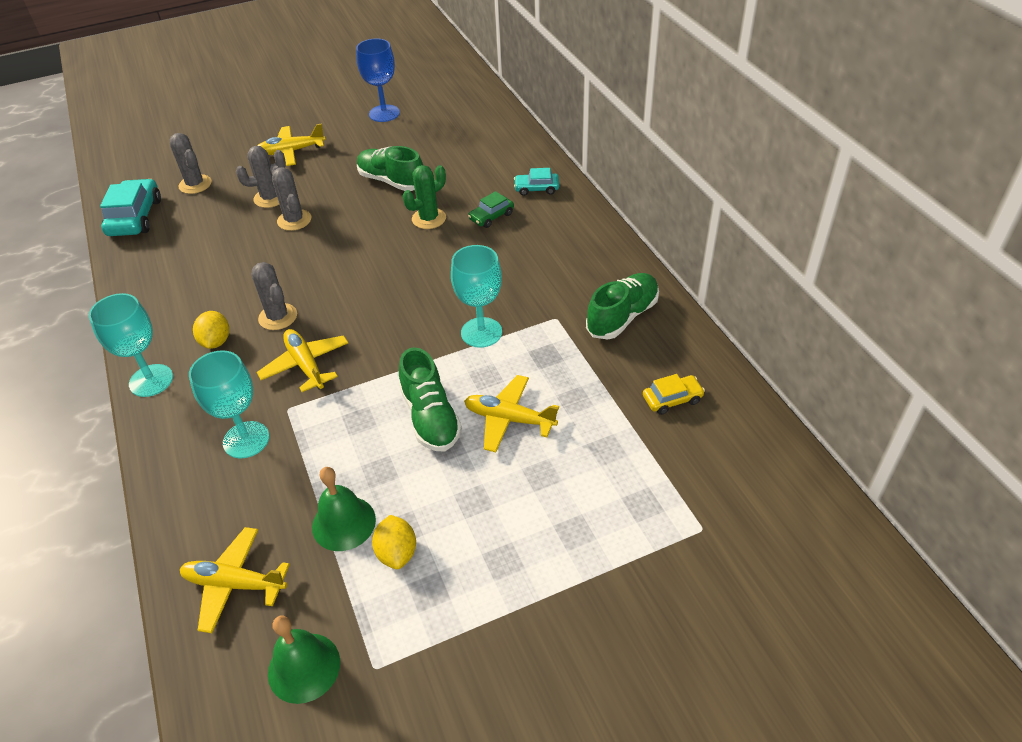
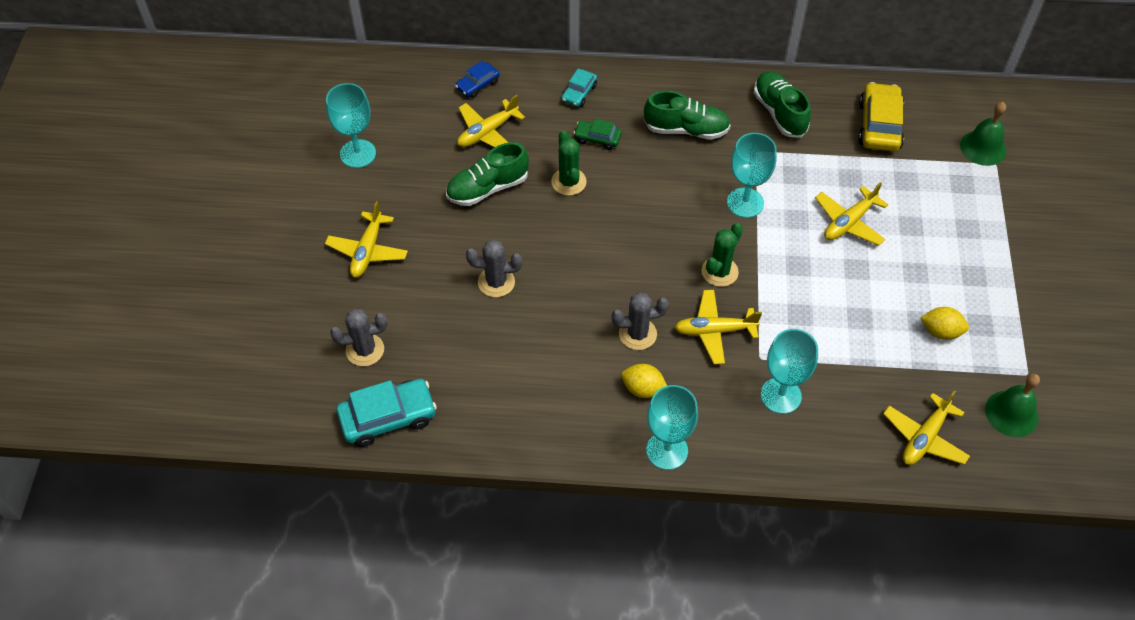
camera: 65 degrees left, 10 degrees up
turquoise car [100,179,161,236] -> turquoise car turned 135 degrees clockwise [336,379,437,447]
grey cactus [236,146,286,208] -> none
green bell [312,467,376,551] -> green bell moved to [960,102,1006,166]
blue goblet [356,38,400,122] -> turquoise goblet [326,83,376,168]
green shoe [399,347,462,451] -> green shoe moved to [644,91,731,139]
green car [468,191,514,228] -> green car turned 120 degrees clockwise [573,119,622,150]
yellow car [643,374,705,415] -> yellow car [858,82,904,151], size x1.78
none -> blue car [455,61,499,98]
none -> yellow plane [457,95,525,147]
none -> green cactus [701,223,743,287]

